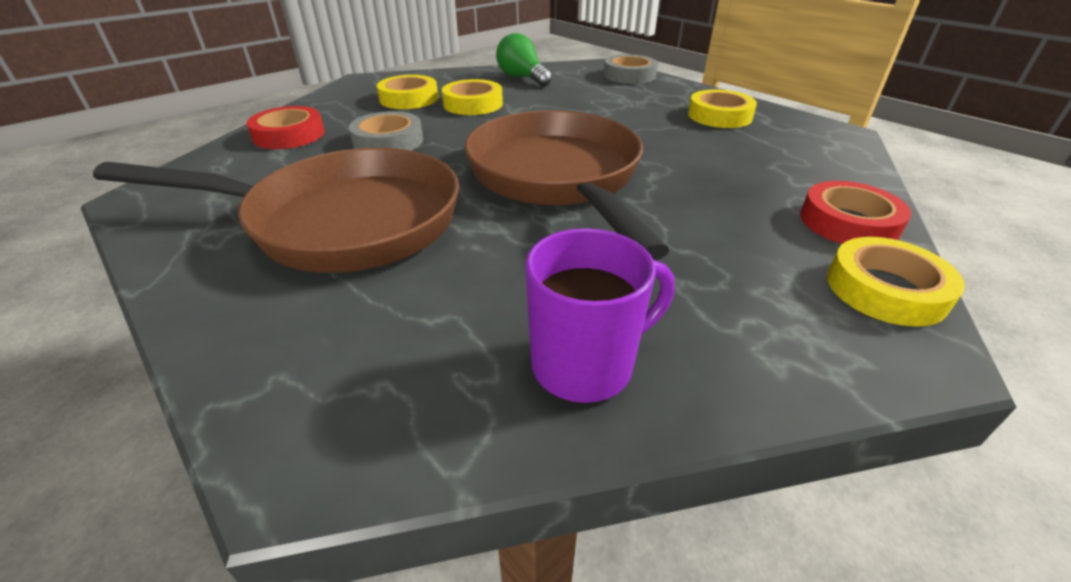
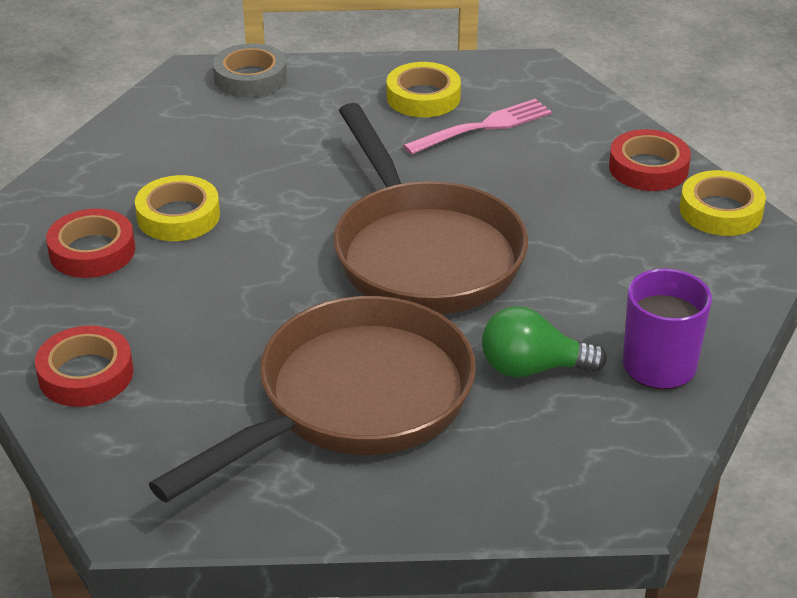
camera: 50 degrees left, 0 degrees up
grey tape [349,111,423,151] -> none
yellow tape [377,75,438,109] -> red tape [46,209,135,278]
brown pan [464,110,670,260] -> brown pan turned 135 degrees counterclockwise [333,103,528,314]
green light bulb [496,33,552,86] -> green light bulb moved to [482,306,607,377]
none -> pink fork [403,99,552,155]

